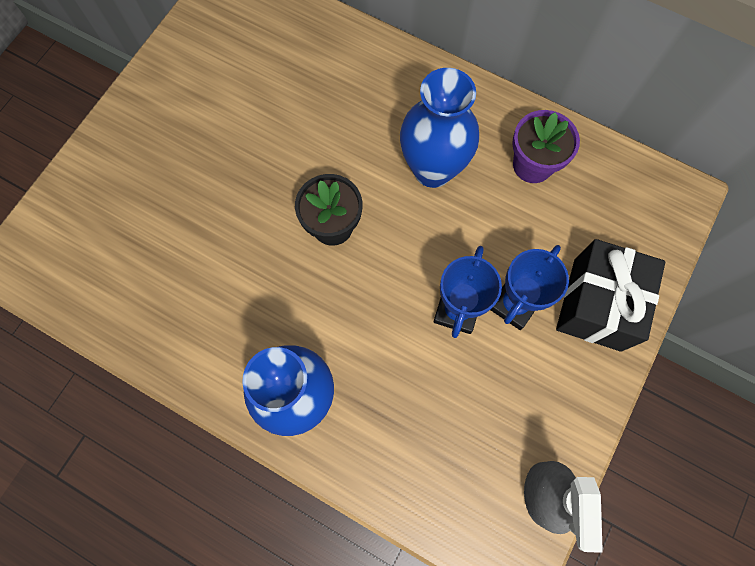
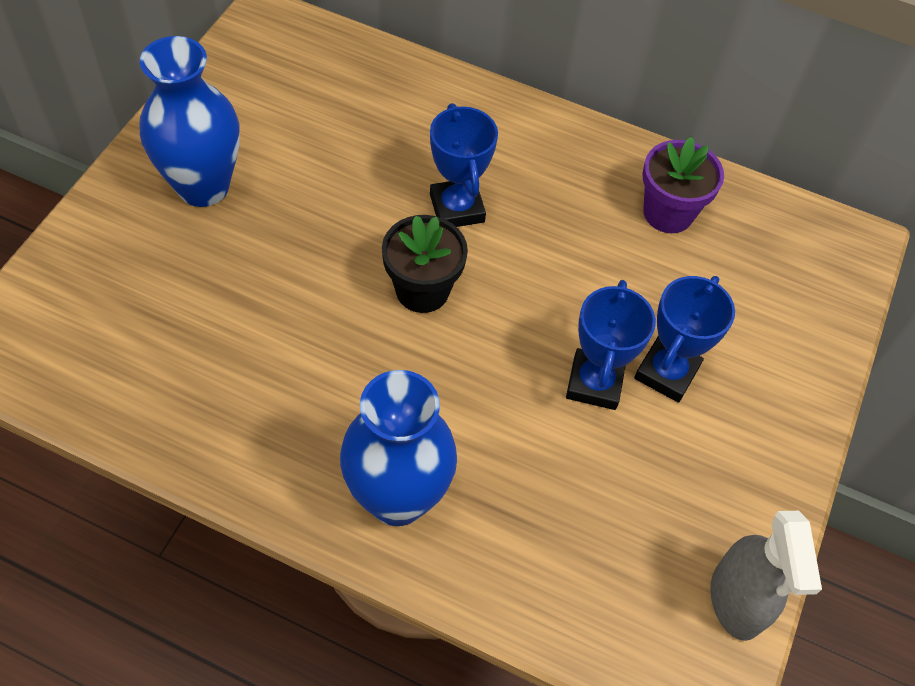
camera: 10 degrees left, 15 degrees down
blue vase [400,68,479,188] -> blue vase moved to [139,36,240,207]
black gift [556,239,665,352] -> none
none -> blue trophy [430,103,498,227]

